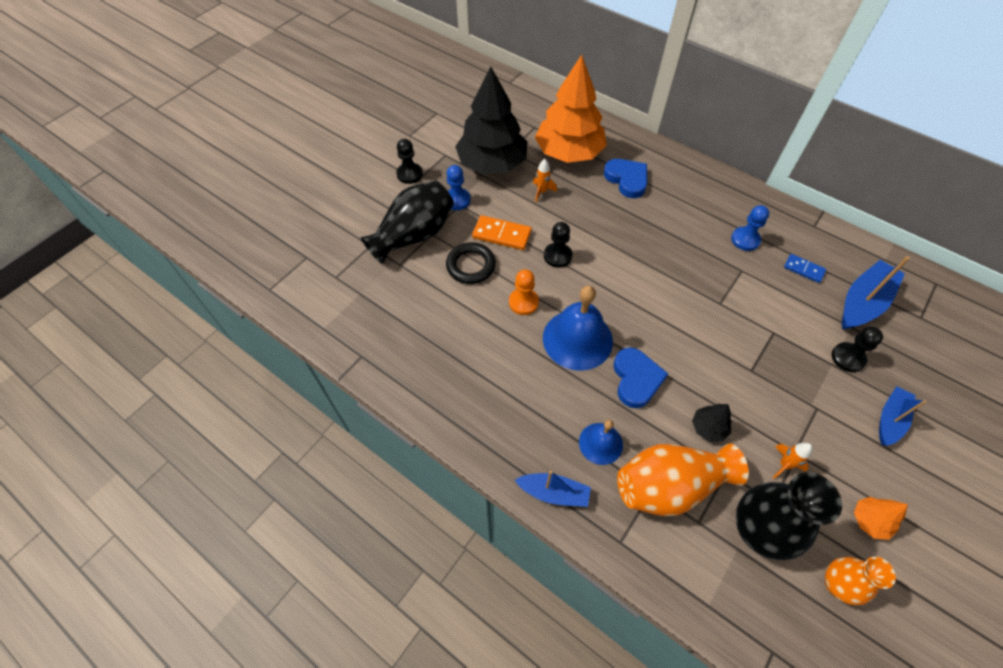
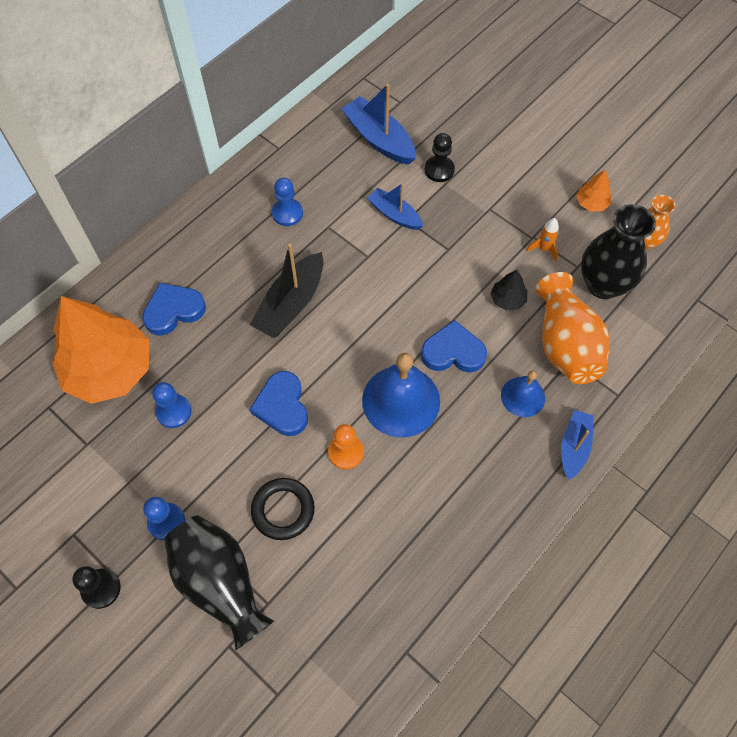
camera: 85 degrees left, 5 degrees up
black tree [455,66,528,174] -> none
orange domino [472,215,532,250] -> none
orange rocket [533,159,557,202] -> blue pawn [152,382,191,428]
black pawn [544,222,572,268] -> blue heart [250,371,308,436]
blue domino [784,254,826,283] -> none
blue boat [879,386,926,446] -> blue boat moved to [367,183,423,230]
none -> black boat [250,244,323,338]

